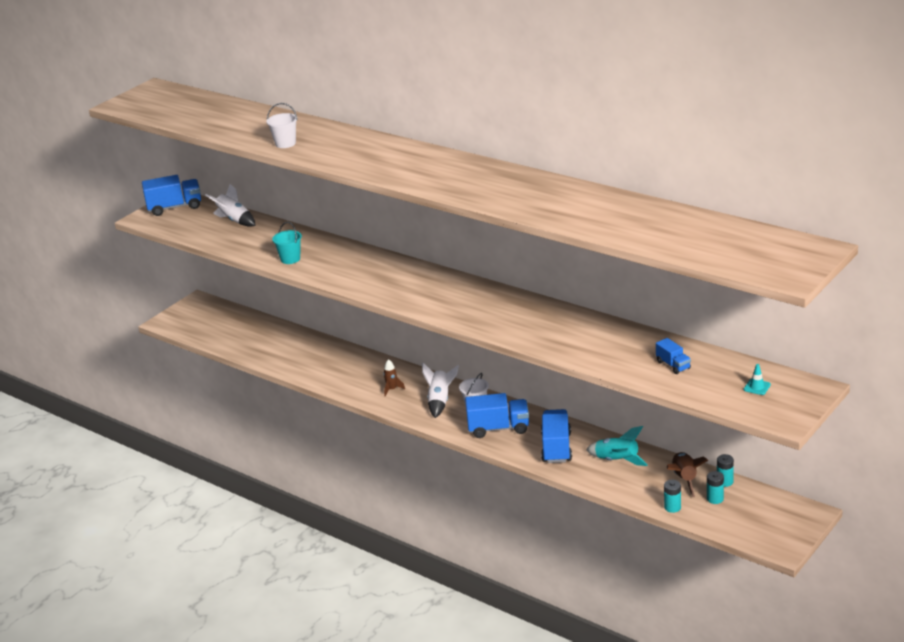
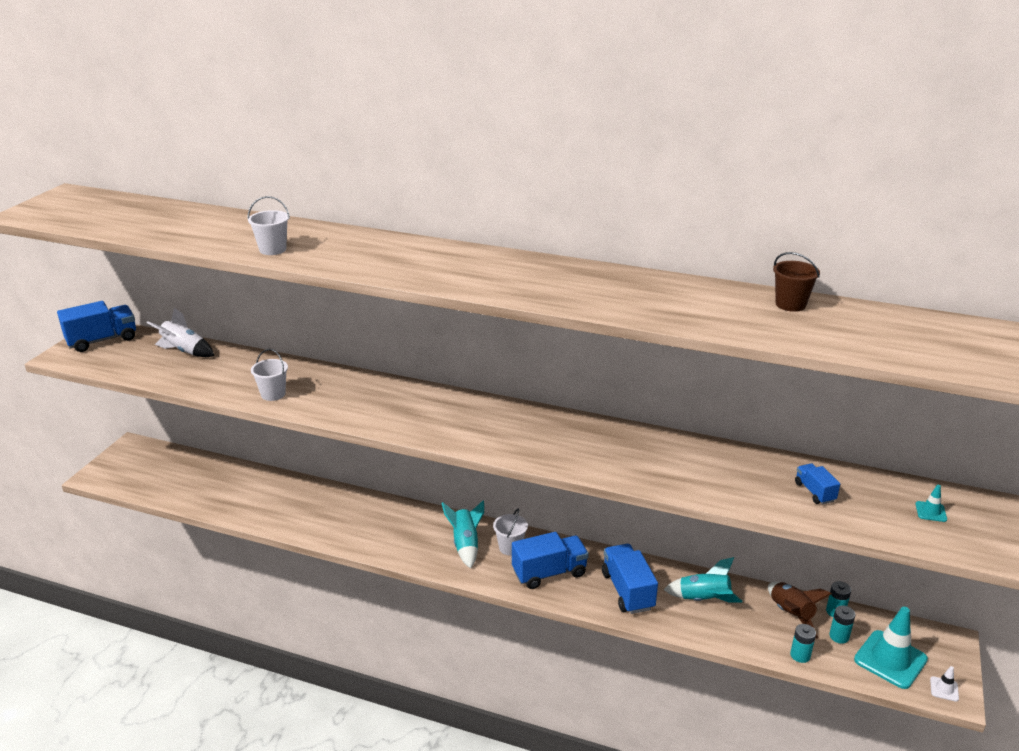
camera: 20 degrees left, 0 degrees up
turquoise bucket [272,222,302,264] -> white bucket [251,349,288,401]
brown rocket [383,359,405,396] -> none
white rocket [422,363,459,418] -> turquoise rocket [442,500,484,569]
blue truck [656,338,691,374] -> blue truck turned 150 degrees counterclockwise [795,463,840,504]
none -> brown bucket [773,252,820,312]
none -> turquoise traffic cone [854,607,928,689]
none -> white traffic cone [930,666,959,702]

